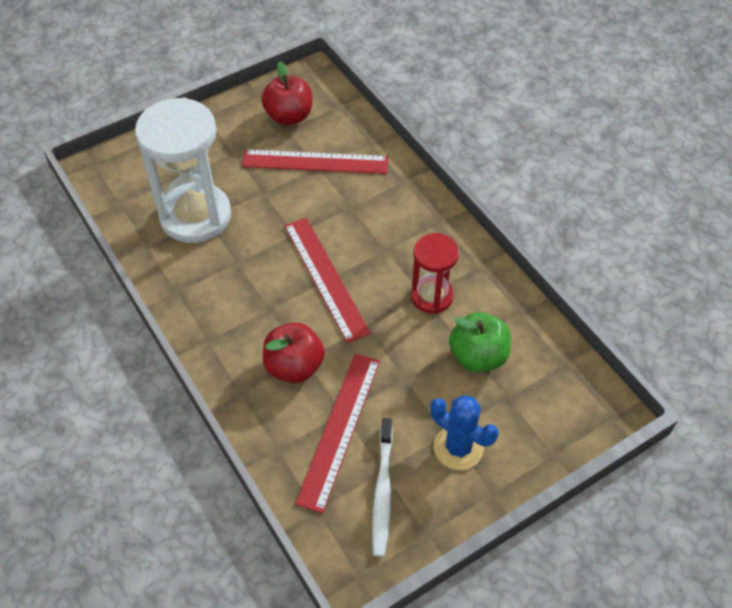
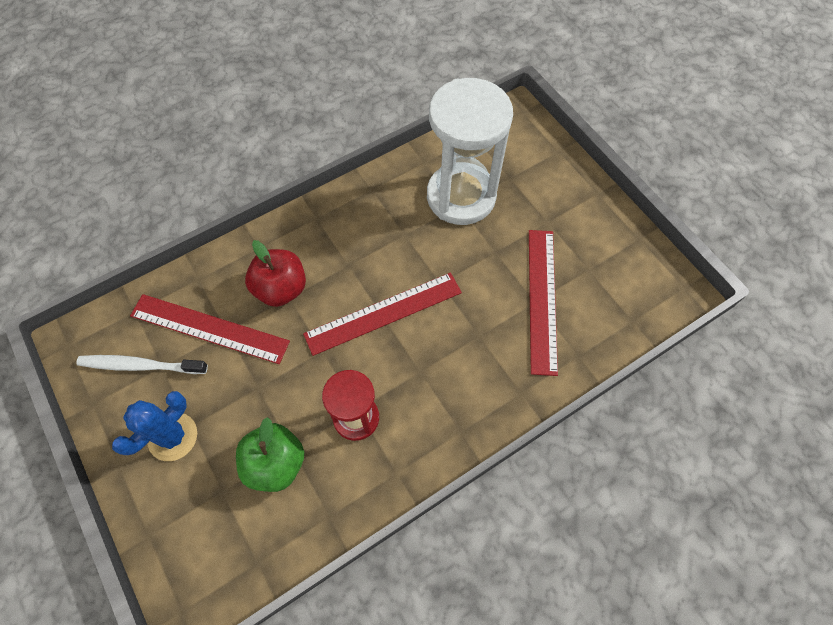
camera: 90 degrees right, 10 degrees up
red apple [261,62,312,125] -> none

